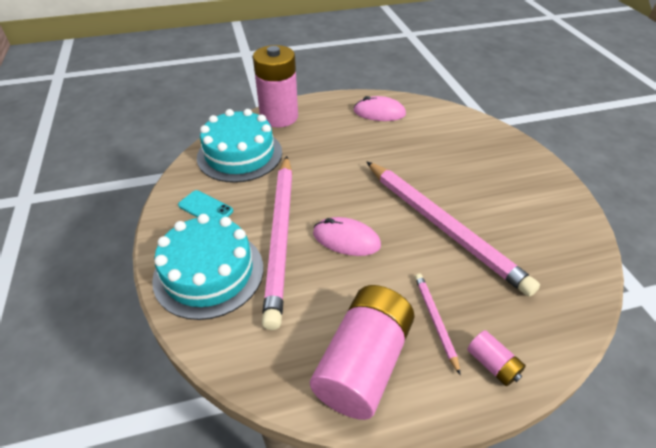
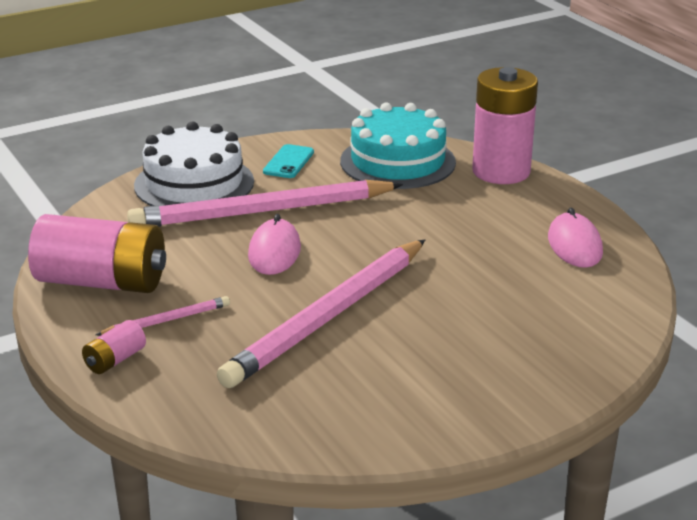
camera: 75 degrees right, 15 degrees down
turquoise cake [152,214,264,320] -> white cake [134,121,254,206]

